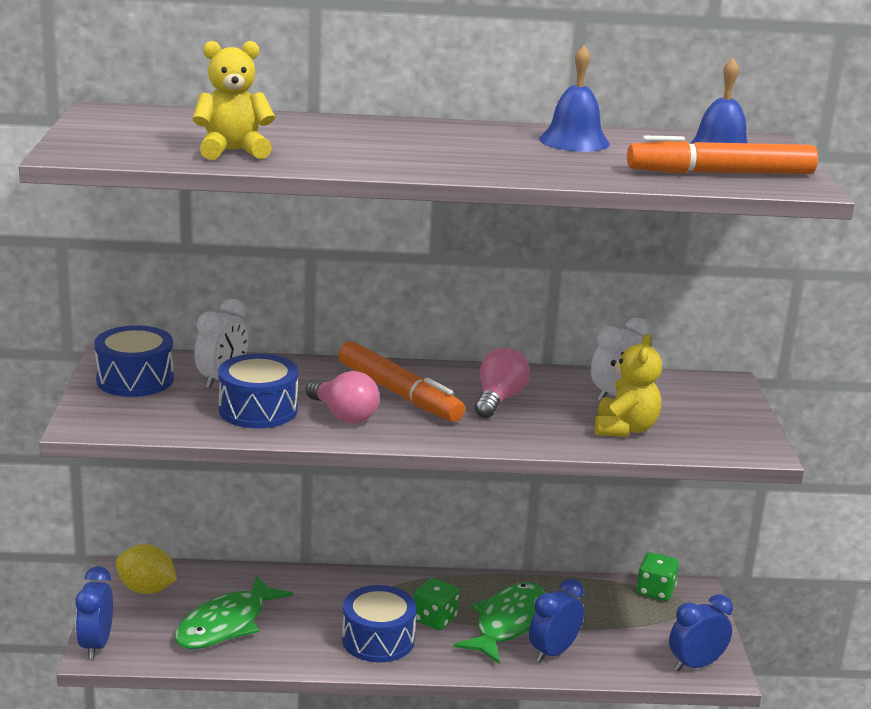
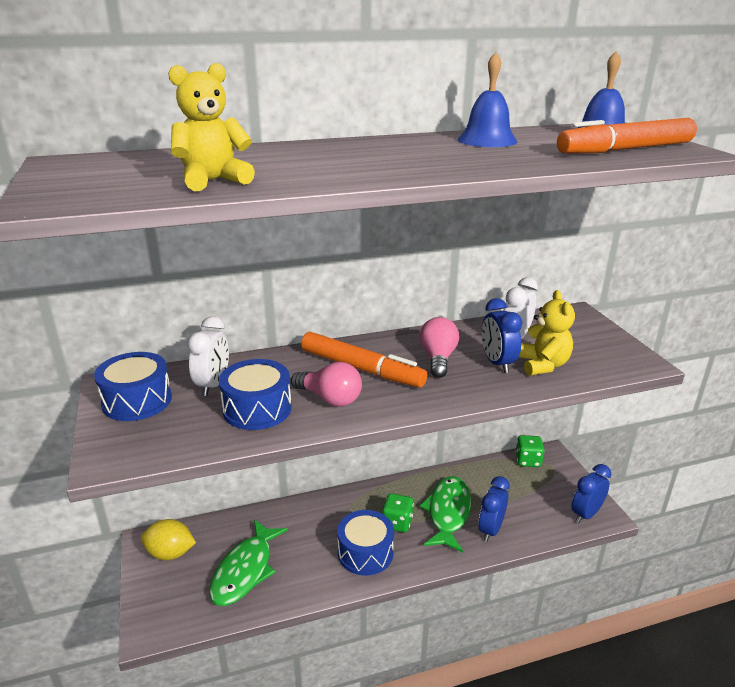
camera: 15 degrees left, 5 degrees up
blue clock [75,566,113,659] -> blue clock moved to [481,298,522,373]

